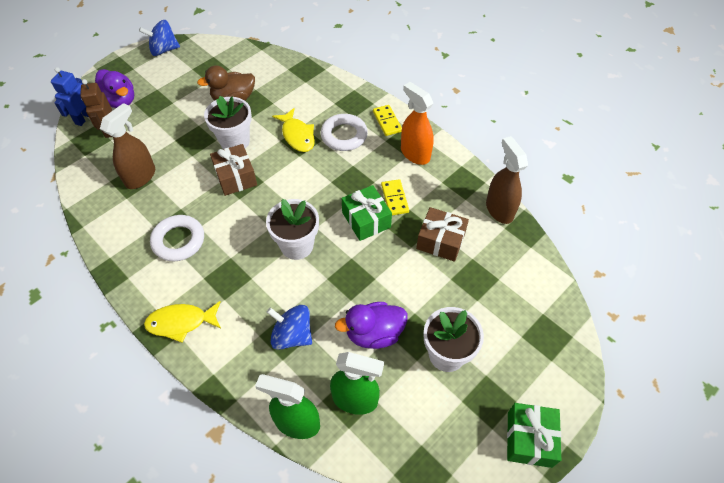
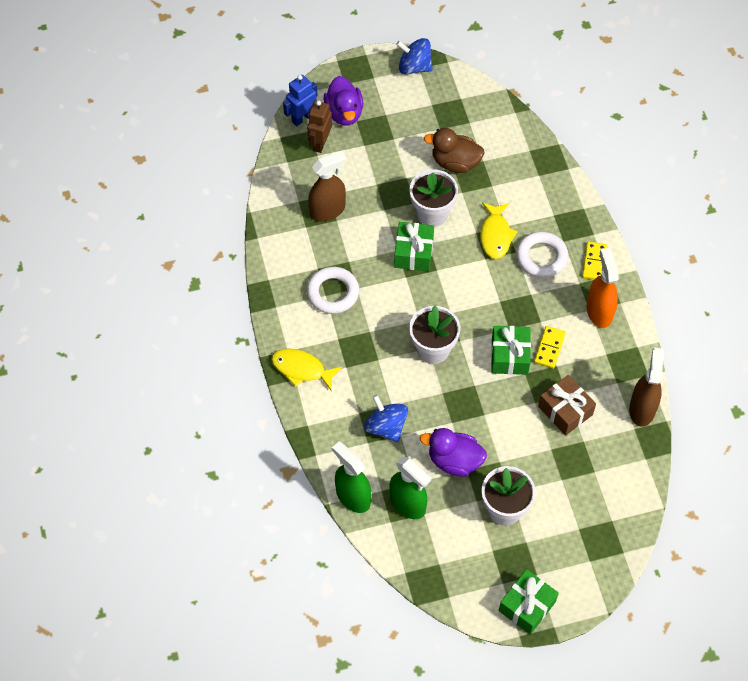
camera: 30 degrees right, 5 degrees up
brown gift [210,144,257,196] -> green gift [394,222,434,271]

